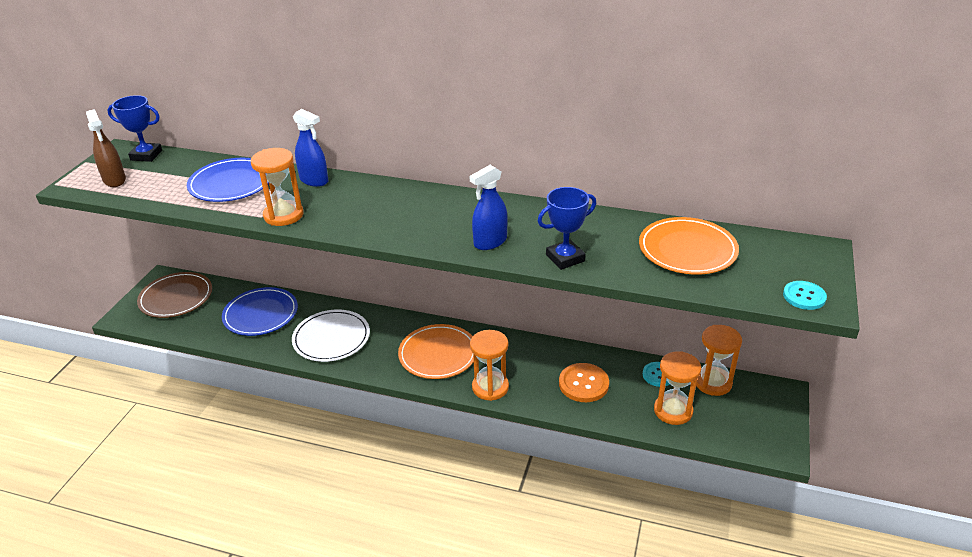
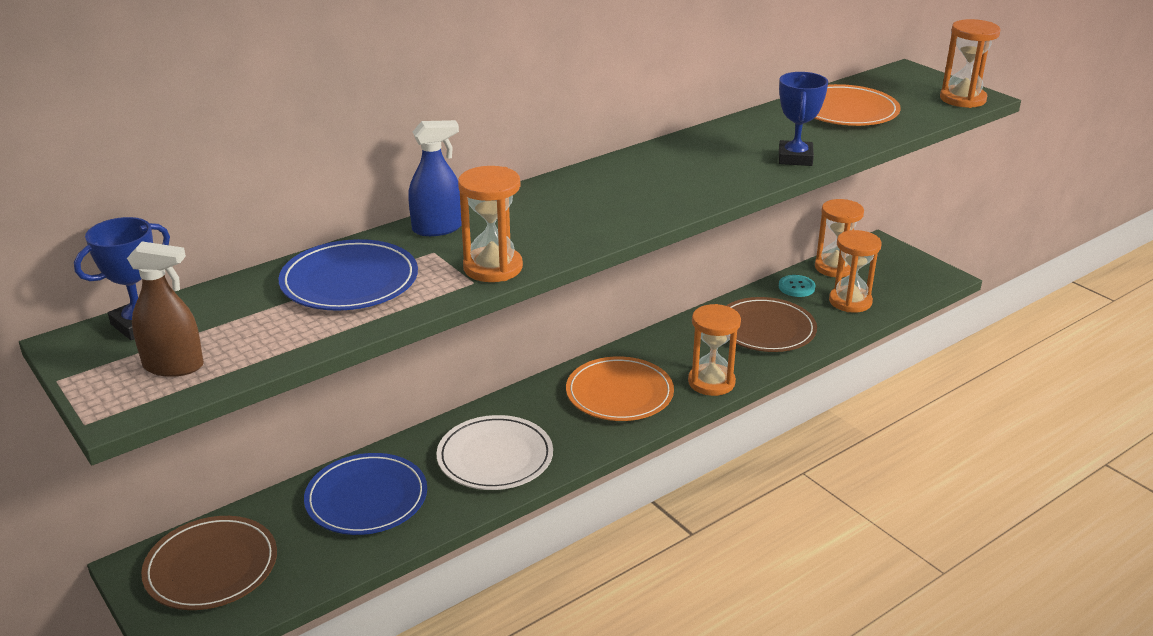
camera: 55 degrees left, 5 degrees down
blue spray bottle [470,165,508,250] -> none
orange button [559,363,609,402] -> brown plate [726,297,817,352]
turquoise button [783,281,827,310] -> orange hourglass [940,19,1001,108]

